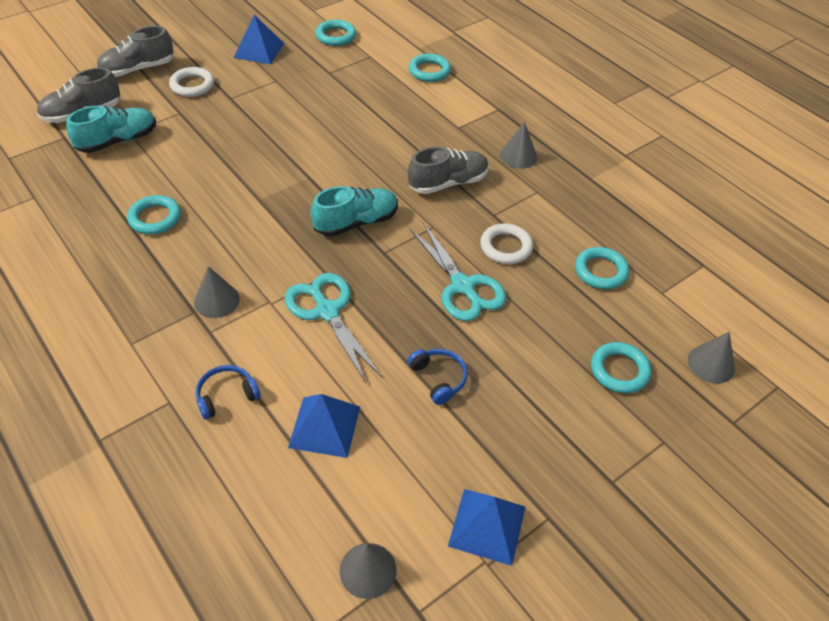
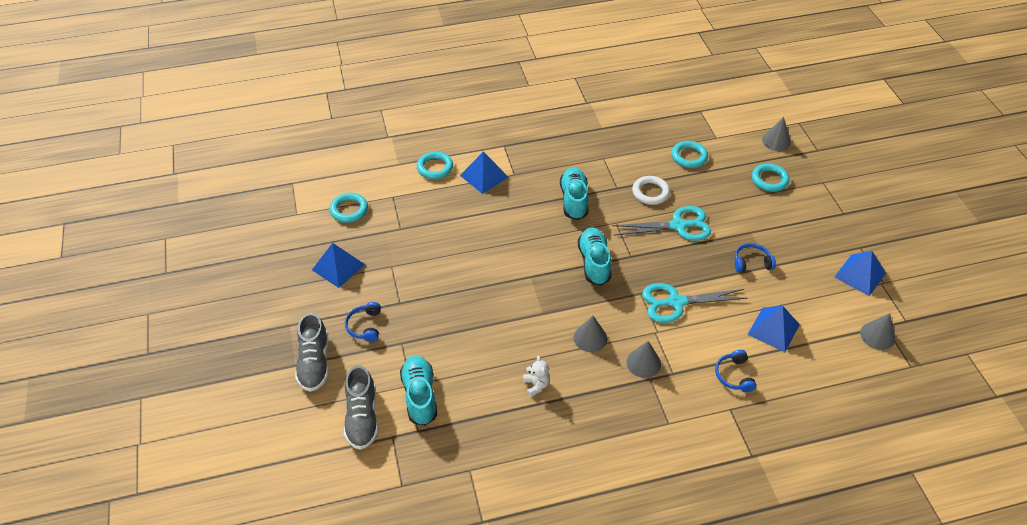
camera: 65 degrees left, 0 degrees up
turquoise ring [127,195,181,234] -> white teddy bear [523,355,550,397]
white ring [169,67,214,97] -> blue headphones [345,302,381,342]
grey shoe [408,147,489,194] -> turquoise shoe [560,167,588,220]
grey cone [500,121,537,169] -> grey cone moved to [574,316,607,352]
none -> blue pyramid [460,151,508,194]

